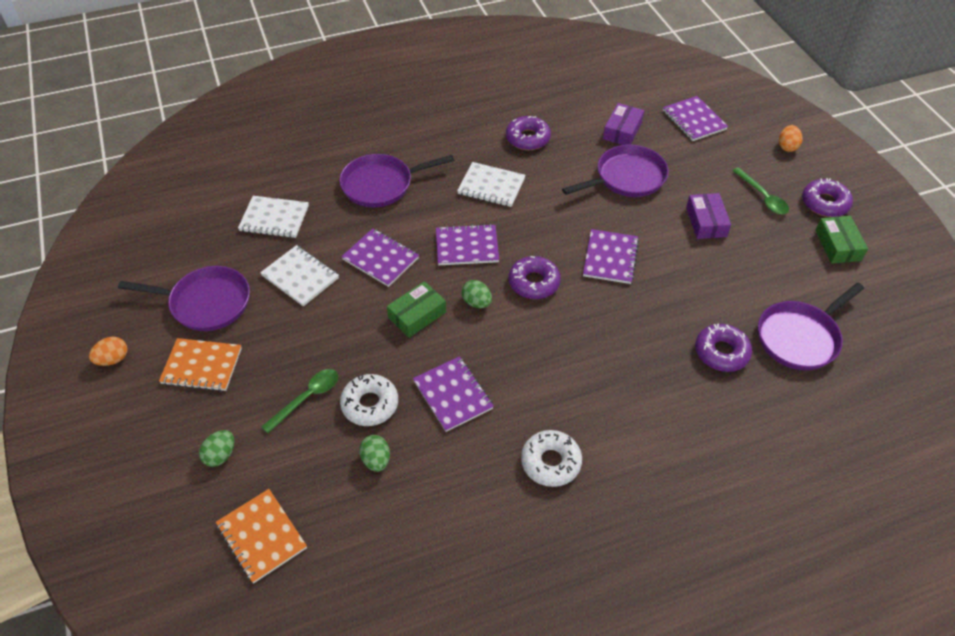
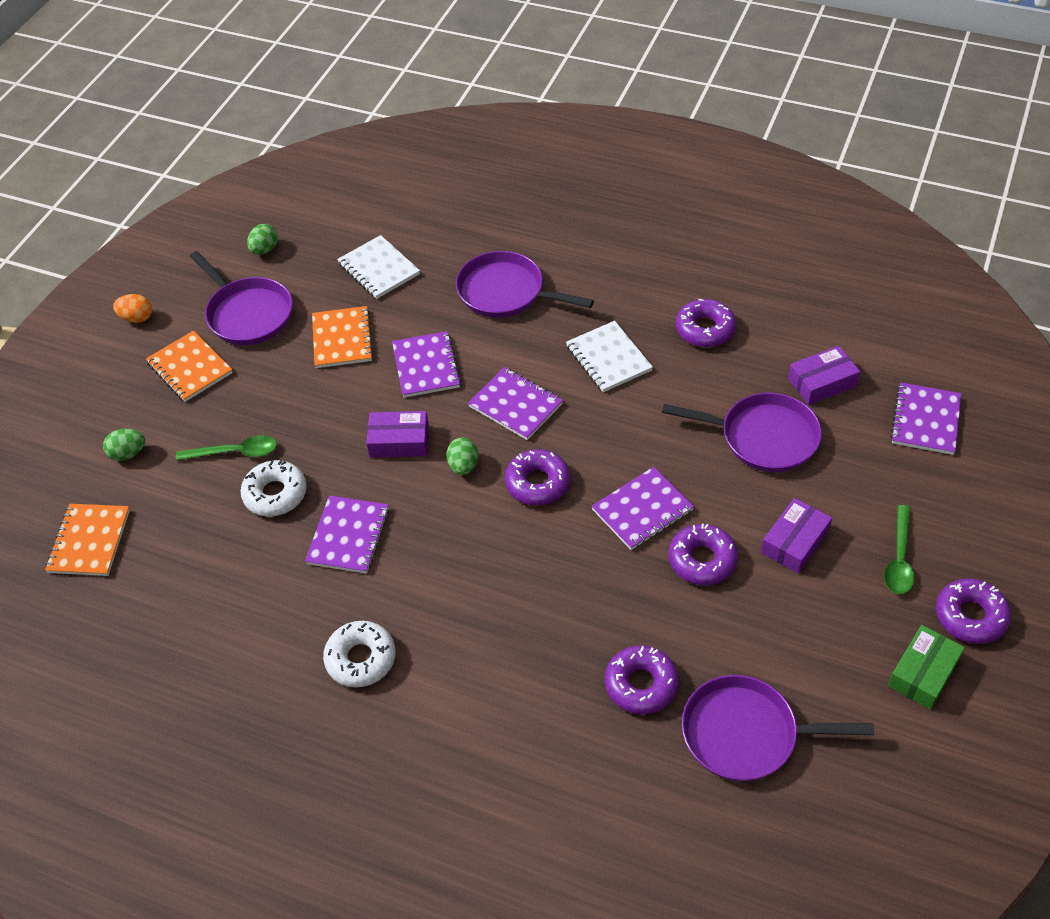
camera: 45 degrees right, 0 degrees up
white notebook [260,245,339,306] -> orange notebook [312,306,374,368]
green egg [359,435,390,472] -> green egg moved to [247,224,278,255]
green box [387,281,446,338] -> purple box [366,411,429,458]
orange egg [779,125,803,152] -> none
none -> purple donut [669,524,738,585]

